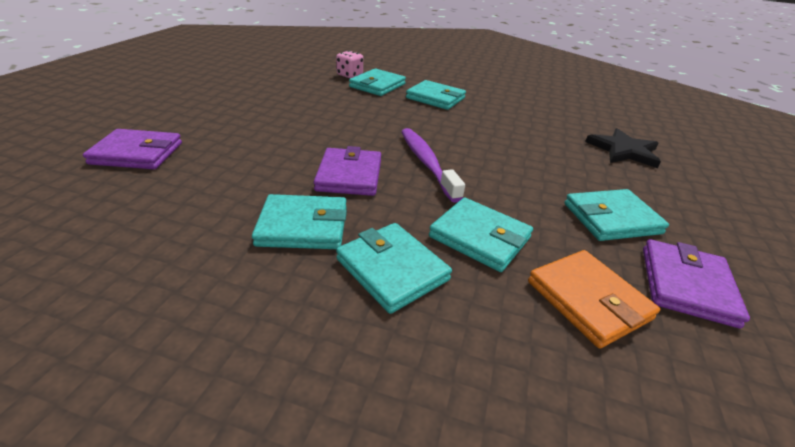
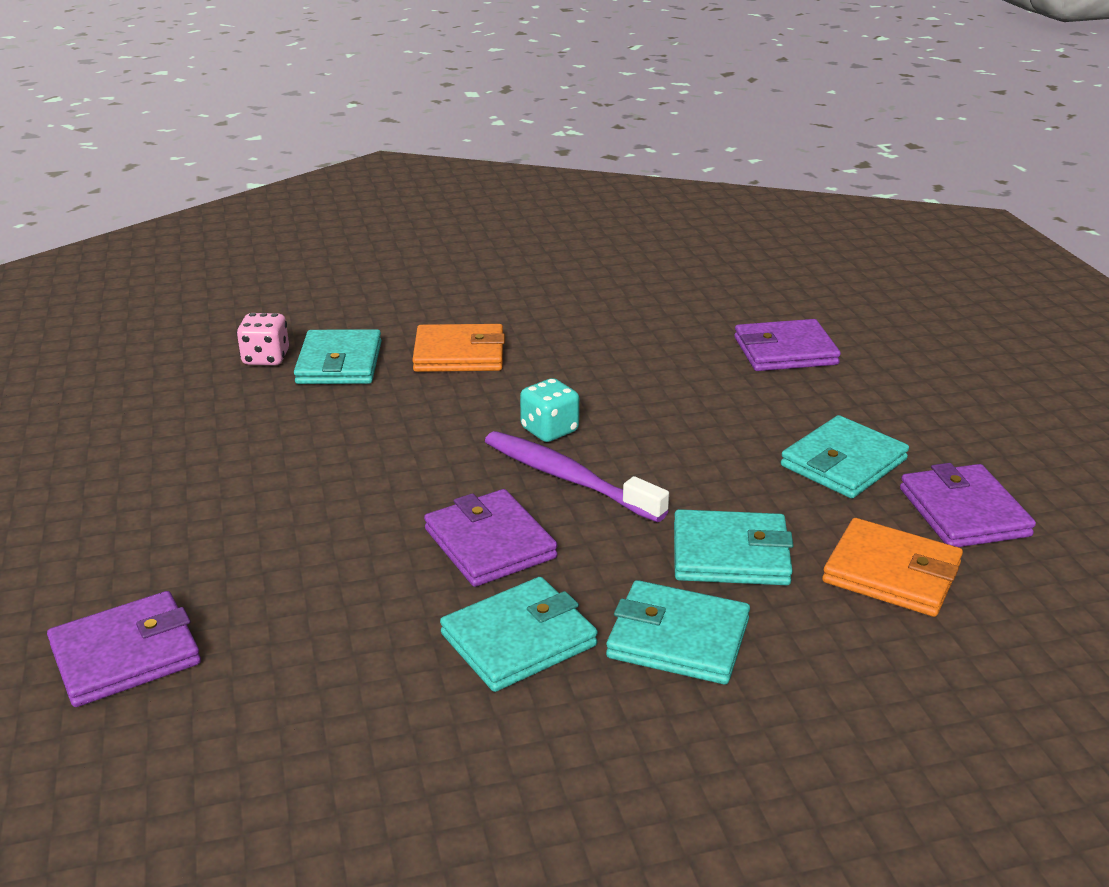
camera: 30 degrees left, 5 degrees down
turquoise wallet [406,80,466,110] -> orange wallet [412,324,505,372]
black star [585,128,661,168] -> purple wallet [734,319,841,371]
none -> turquoise dice [520,378,579,442]

